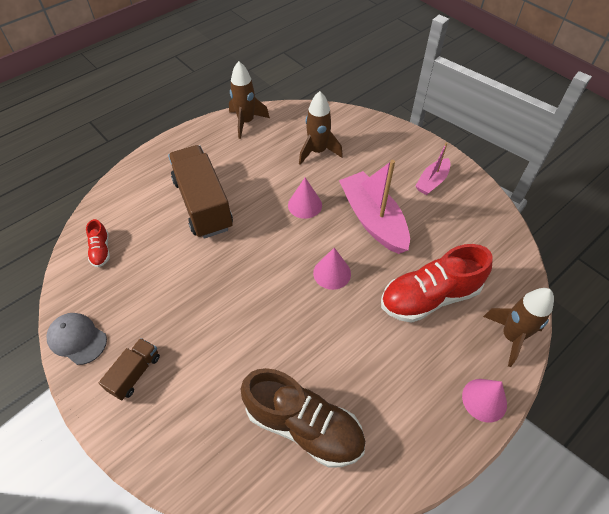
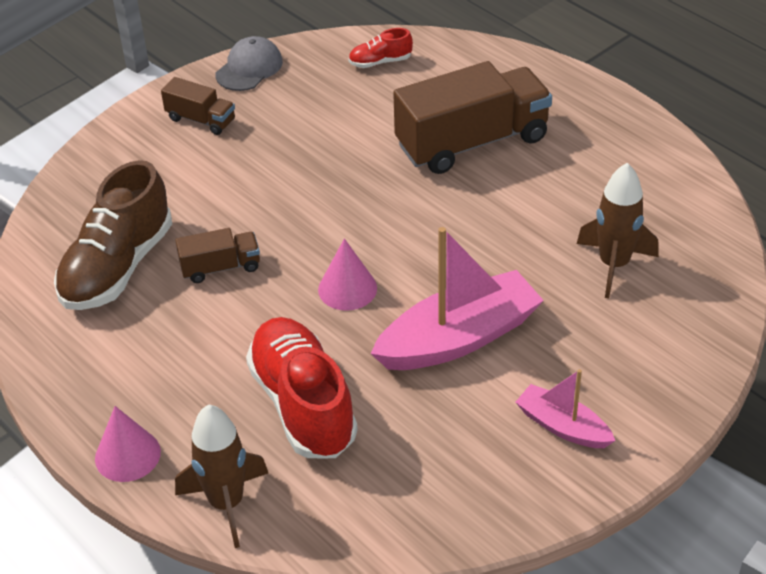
camera: 90 degrees right, 10 degrees down
brown rocket [229,61,270,139] -> none
pink cone [288,177,322,219] -> none
none -> brown truck [175,228,260,283]

